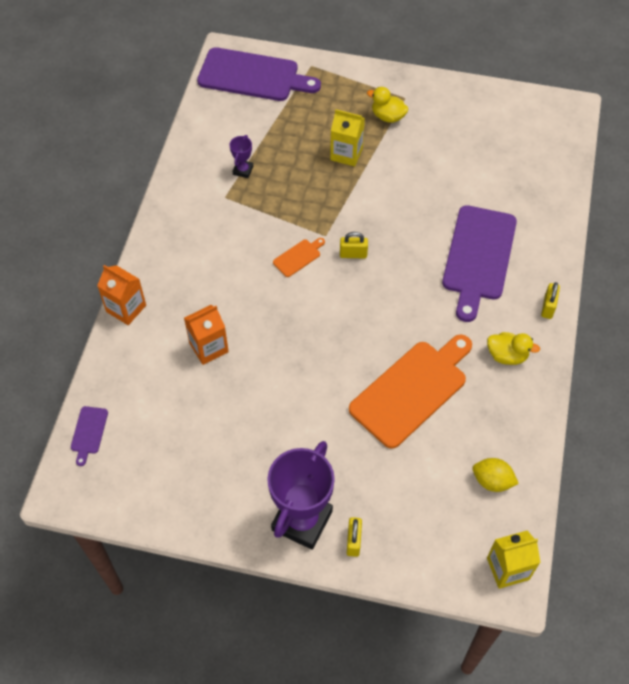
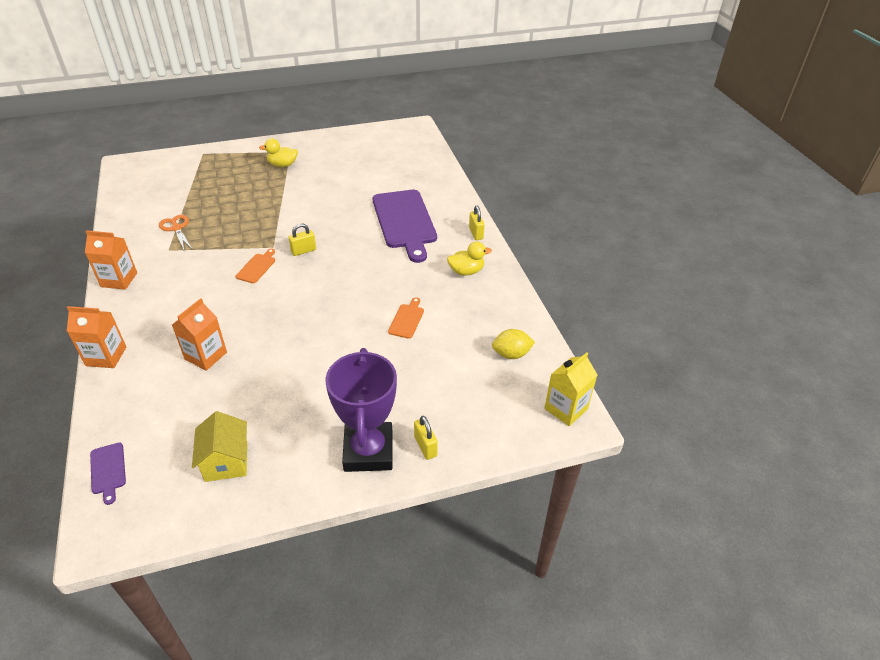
camera: 30 degrees left, 15 degrees down
purple cutting board [197,47,321,101] -> none
purple trophy [230,135,253,178] -> orange scissors [159,215,192,250]
yellow carton [330,109,365,167] -> none
orange cutting board [349,335,472,449] -> orange cutting board [388,297,424,339], size x0.42
none -> orange carton [85,230,137,290]
none -> yellow house [192,411,247,482]

